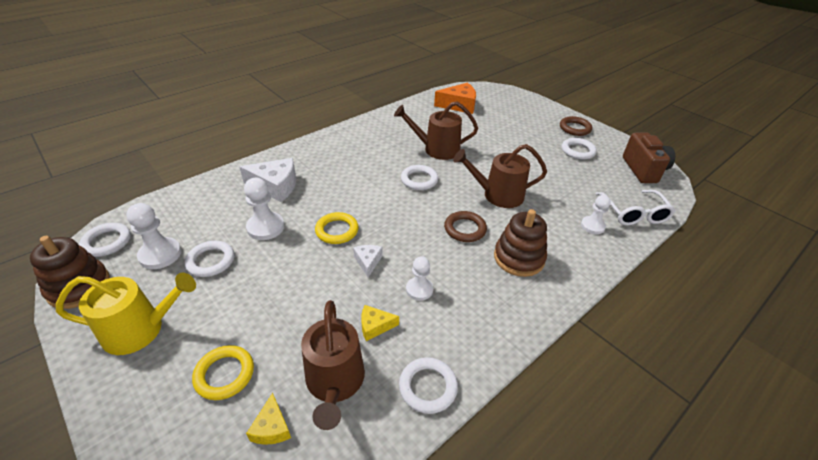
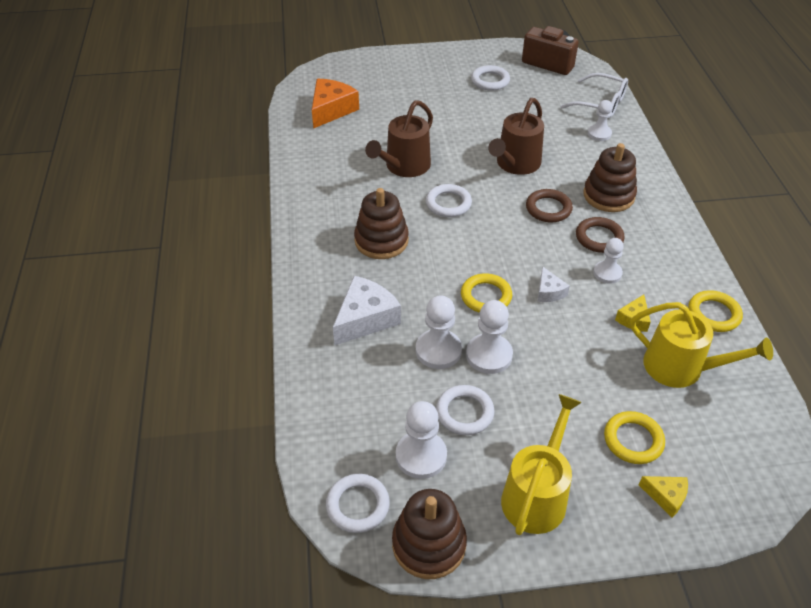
camera: 55 degrees left, 5 degrees up
yellow cheese [246,393,291,445] -> yellow cheese moved to [639,476,688,518]
brown watering can [301,300,365,430] -> yellow watering can [630,302,773,388]
white cheese [353,245,383,277] -> white cheese turned 135 degrees counterclockwise [538,266,570,302]
white ring [399,357,458,414] -> yellow ring [688,290,743,332]
brown ring [560,116,592,136] -> brown ring moved to [576,217,625,253]
none -> brown stacking toy [354,188,409,259]
none -> white pawn [466,300,513,374]

